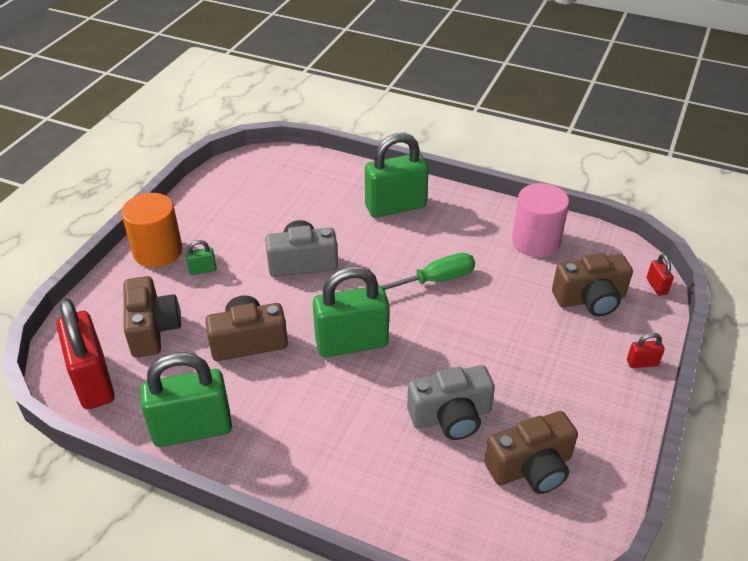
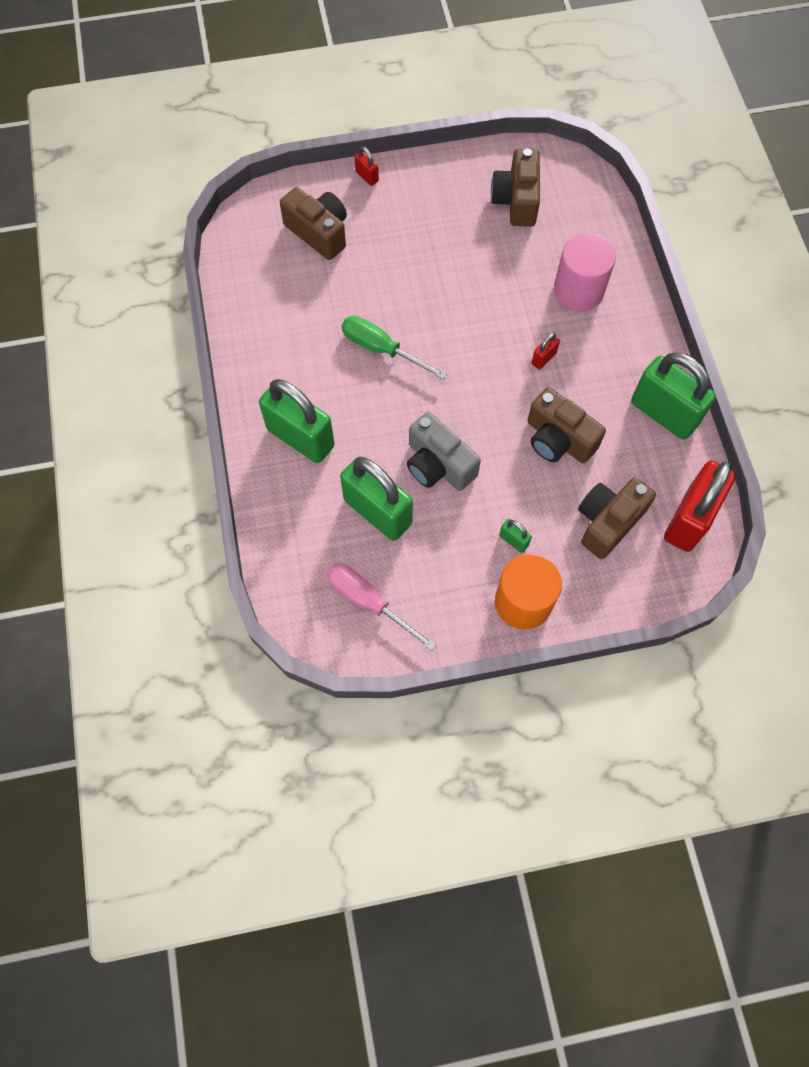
camera: 125 degrees left, 25 degrees up
green padlock [313,266,389,357] -> green padlock moved to [340,456,413,541]
grey camera [407,365,495,440] -> none
brown camera [484,411,578,494] -> brown camera turned 120 degrees counterclockwise [491,148,540,227]
pink cylinder [512,183,569,257] -> pink cylinder moved to [554,233,616,312]
red padlock [647,254,674,296] -> red padlock moved to [532,333,560,370]
none -> pink screwdriver [327,563,436,651]

